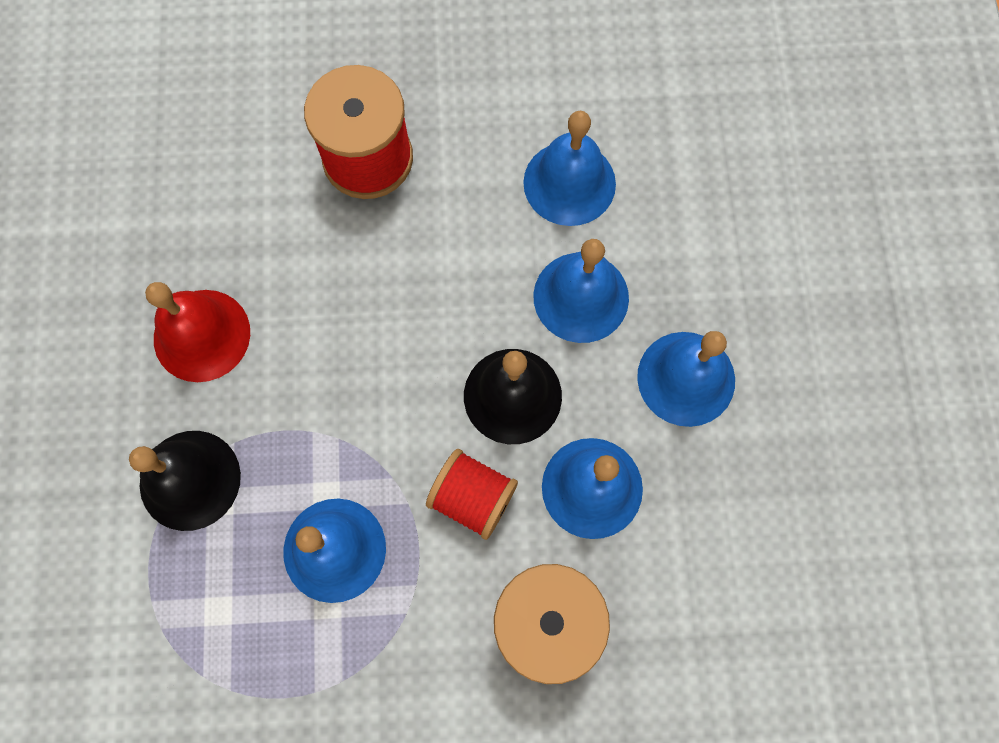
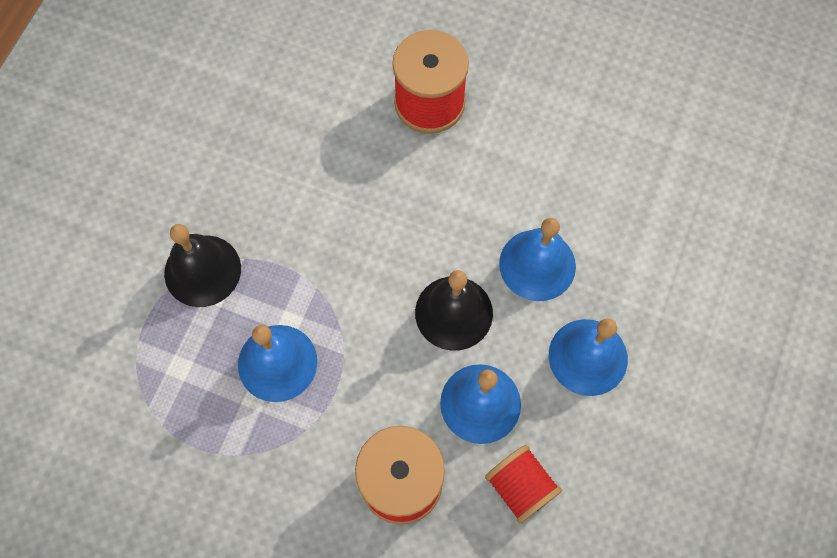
camera: 25 degrees right, 5 degrees down
red bell [145,282,250,382] -> none
red spool [426,449,518,540] -> red spool moved to [485,445,562,524]
blue bell [523,111,616,226] -> none

